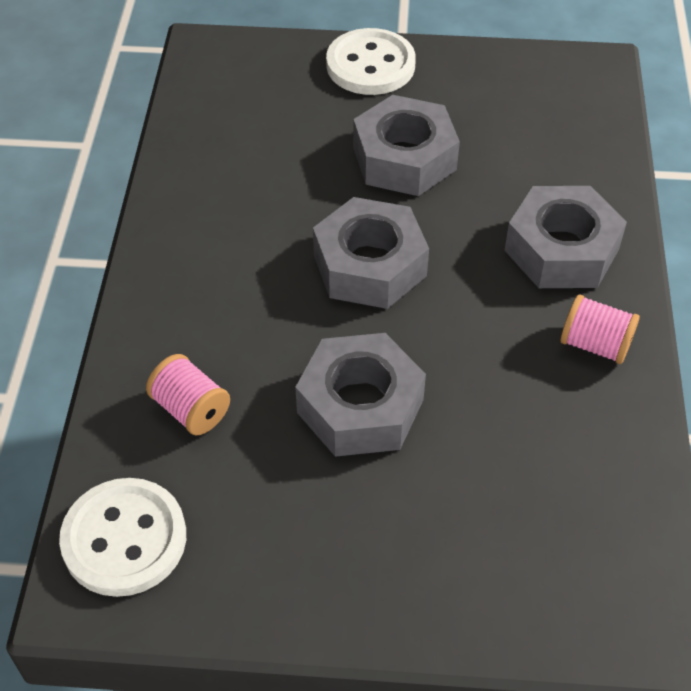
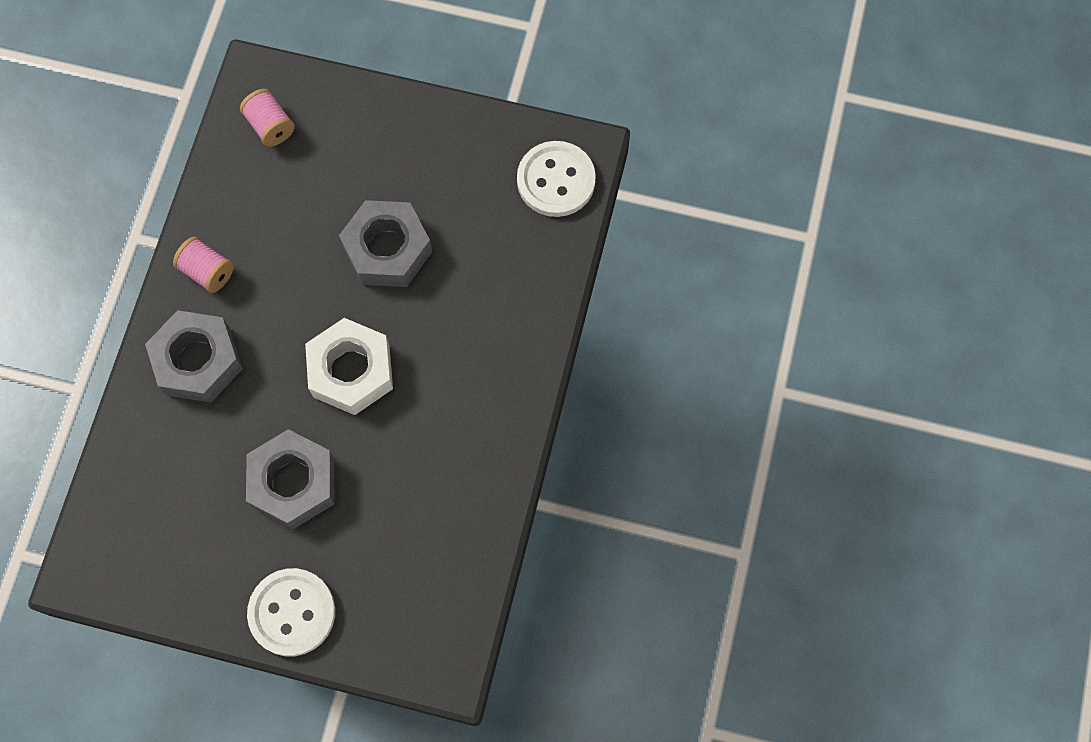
camera: 170 degrees left, 20 degrees up
pink spool [146,354,230,435] -> pink spool moved to [240,89,295,147]
grey nut [313,197,429,309] -> white nut [305,318,393,415]

